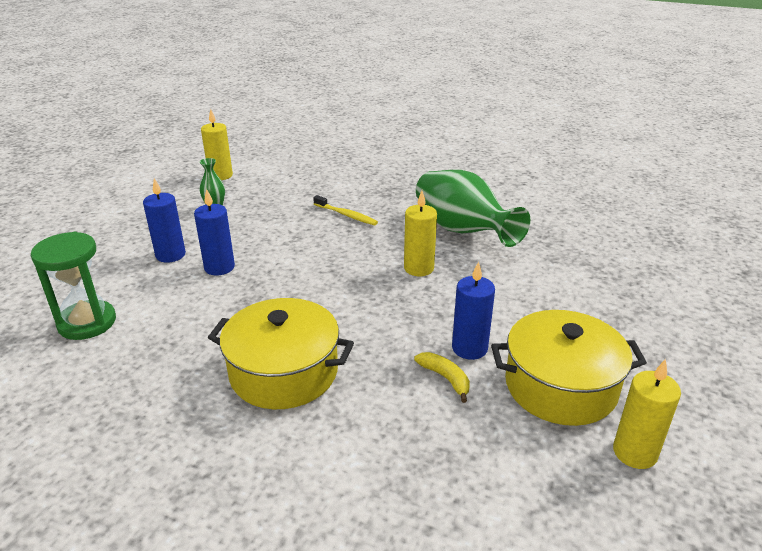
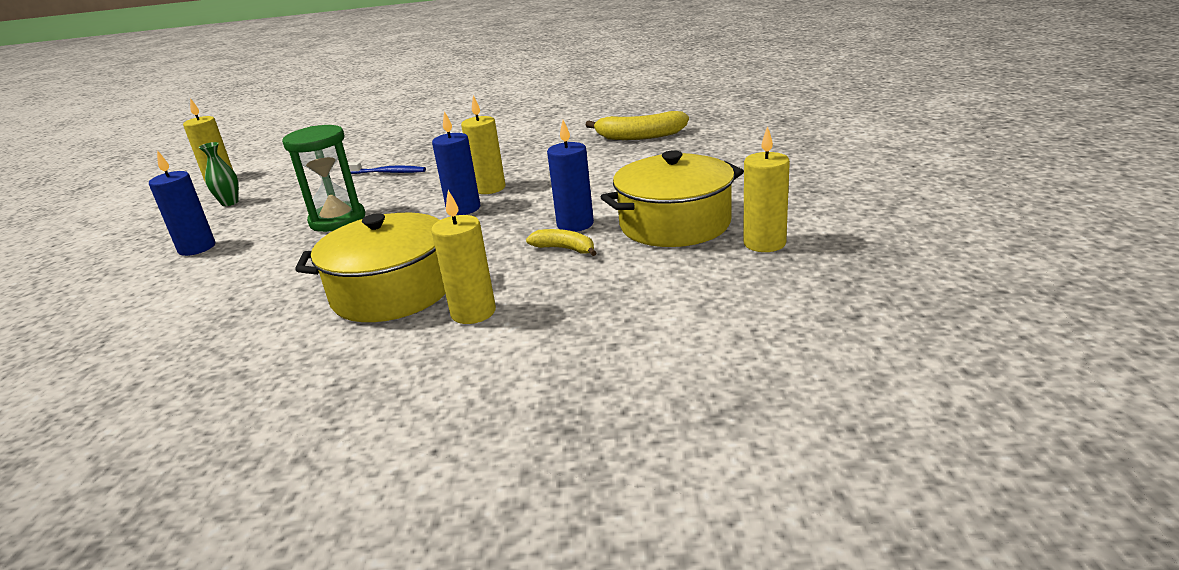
camera: 20 degrees left, 5 degrees down
green hourglass [31,232,116,340] -> green hourglass moved to [282,125,365,232]
blue candle [194,189,235,275] -> blue candle moved to [432,111,480,215]
yellow toothbrush [313,195,378,225] -> blue toothbrush [348,162,426,174]
green vase [416,170,530,247] -> none
none -> yellow candle [431,190,496,324]
none -> yellow banana [586,111,689,140]

